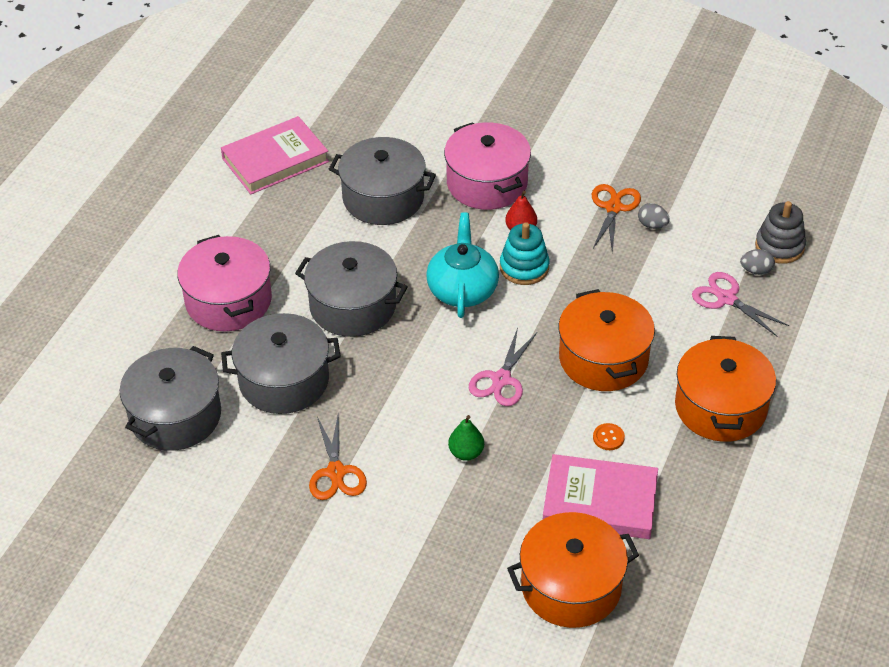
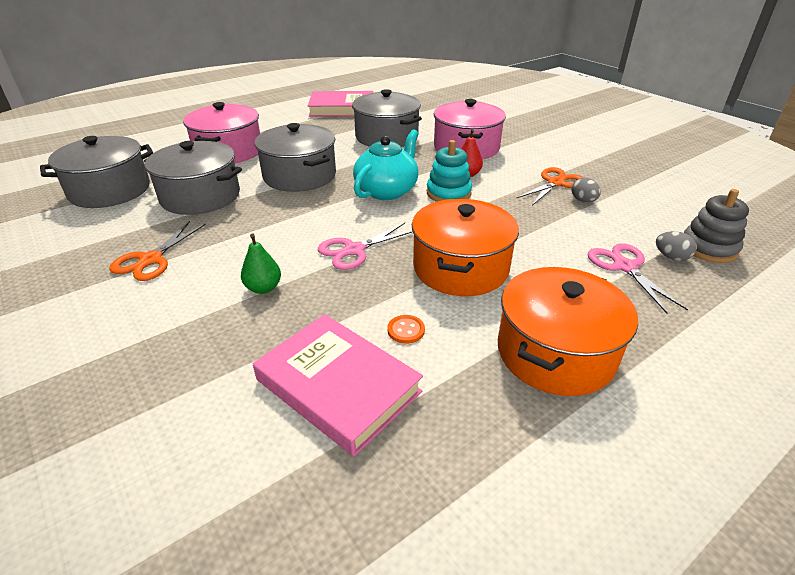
camera: 30 degrees right, 10 degrees down
orange pot [507,512,639,628] -> none

